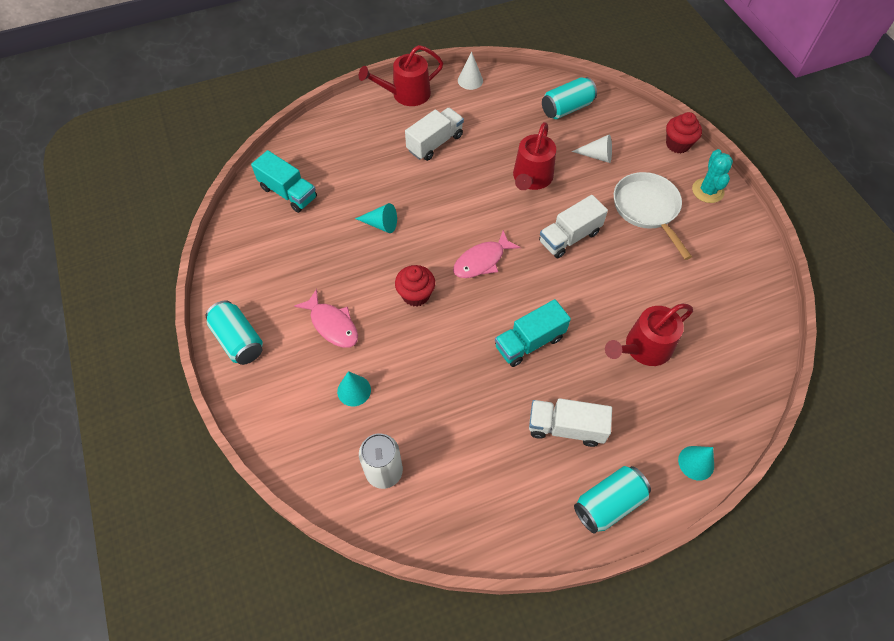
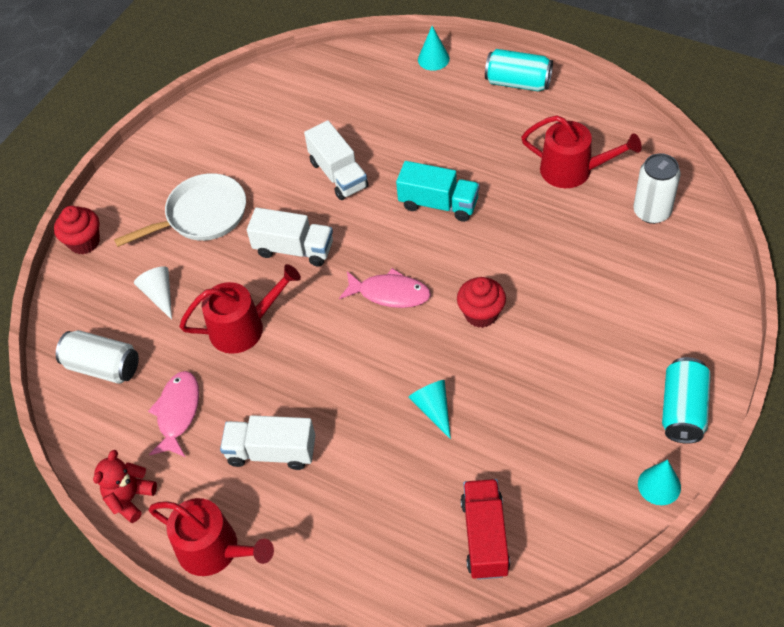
camera: 125 degrees left, 5 degrees down
turquoise truck [251,150,317,213] -> red truck [461,479,510,580]
pink fish [294,289,358,348] -> pink fish moved to [148,371,199,457]
turquoise cone [337,371,371,406] -> turquoise cone moved to [638,460,681,505]
white cone [458,51,483,90] -> red teddy bear [93,450,157,523]
white truck [529,398,612,447] -> white truck moved to [304,120,369,200]
turquoise can [542,77,597,119] -> white can [56,330,139,384]
red watering can [605,303,693,366] -> red watering can moved to [521,115,642,188]
white pan [614,172,692,260] -> white pan turned 150 degrees counterclockwise [114,173,246,247]
turquoise cactus [692,149,733,203] -> none

